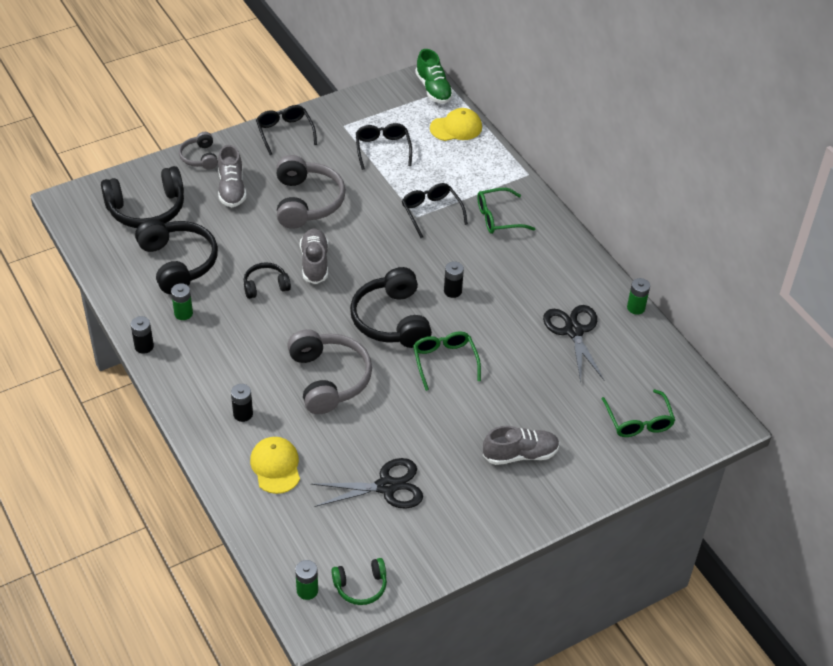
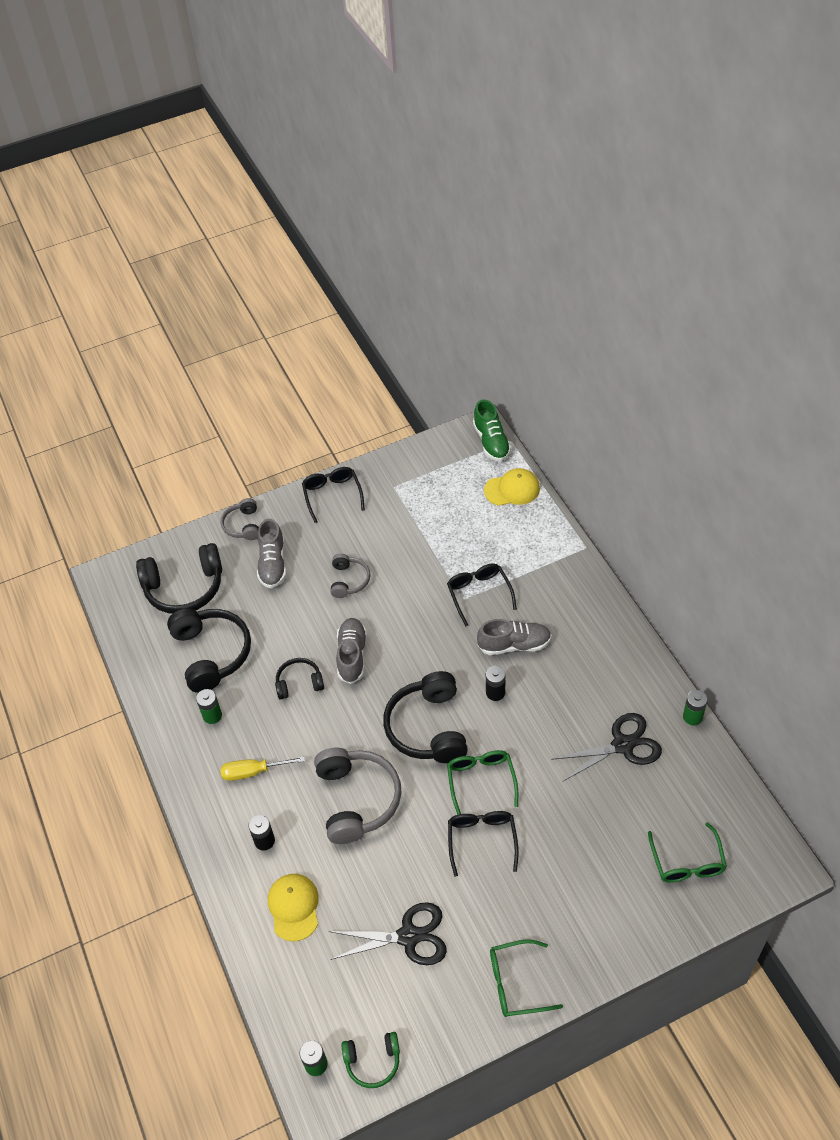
camera: 10 degrees right, 5 degrees up
black battery [131,316,154,354] -> none
grey headphones [276,155,346,229] -> grey headphones [331,554,370,598], size x0.54
black glasses [356,123,412,170] -> black glasses moved to [448,811,519,877]
green glasses [477,188,535,234] -> green glasses moved to [490,939,563,1017]
grey shoe [483,426,560,465] -> grey shoe moved to [477,619,551,655]
black scissors [543,305,604,382] -> black scissors turned 75 degrees clockwise [551,713,662,782]
none -> yellow screwdriver [221,756,305,781]

